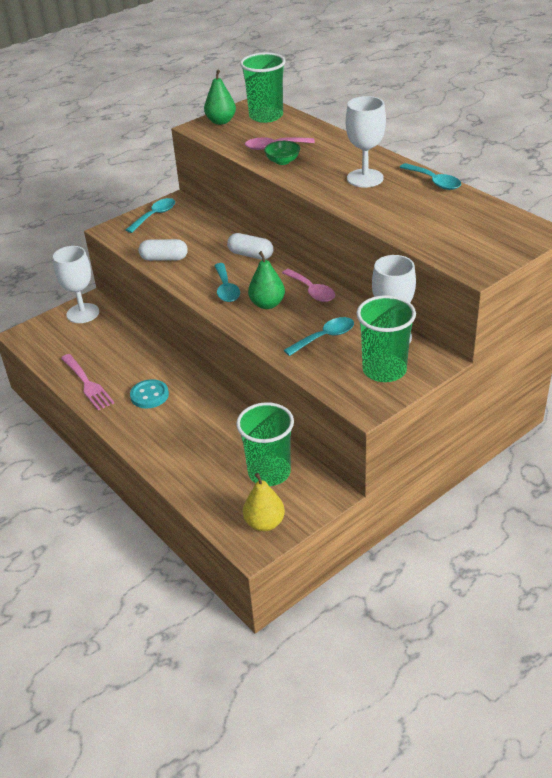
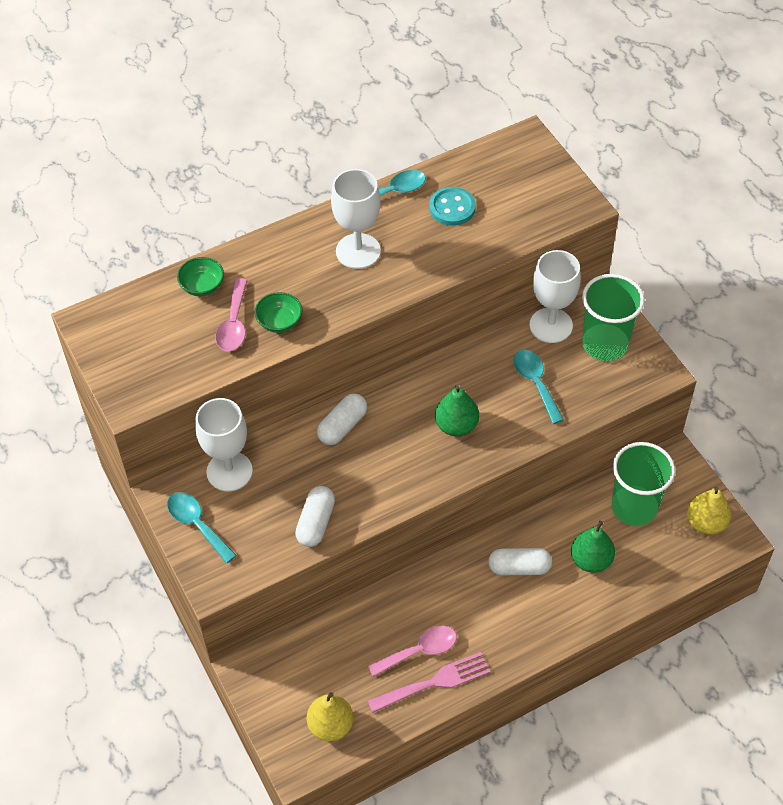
camera: 80 degrees left, 15 degrees up
white goblet [53,246,99,323] -> white goblet moved to [195,398,253,491]
turquoise button [130,379,169,409] -> turquoise button moved to [429,187,476,226]
green pear [204,70,236,125] -> green pear moved to [571,521,615,573]
turquoise spoon [214,263,240,302] -> none
green cup [240,53,286,123] -> none
pink spoon [282,269,335,302] -> pink spoon moved to [368,626,457,677]
none -> green bowl [177,257,224,296]
none -> yellow pear [307,692,353,741]
none -> white capsule [488,548,552,575]

